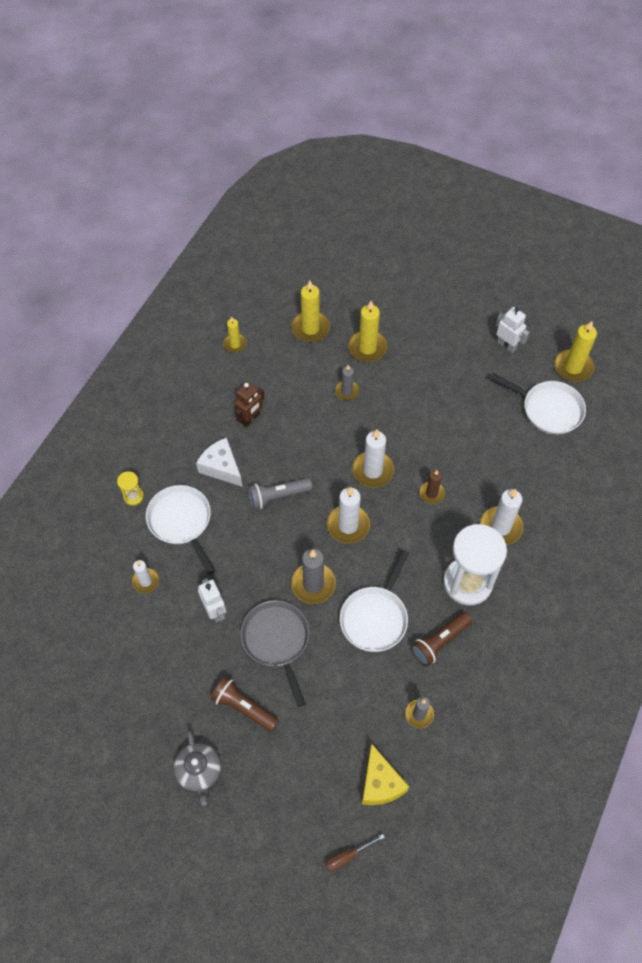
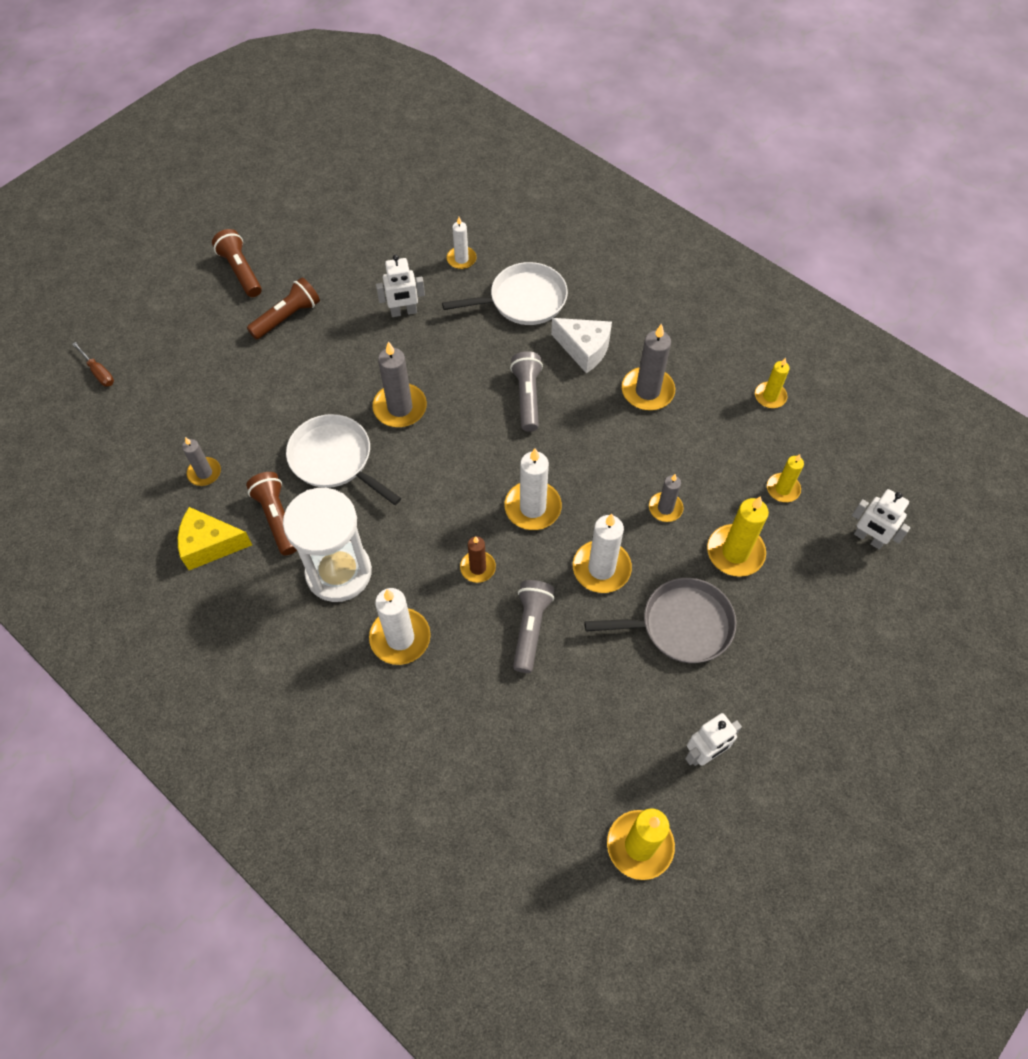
camera: 105 degrees right, 0 degrees up
yellow hourglass [117,471,144,505] -> none
grey teapot [174,730,221,806] -> brown flashlight [212,229,262,297]
white cheese [196,437,242,486] -> white cheese turned 60 degrees clockwise [551,318,612,373]
brown robot [235,381,264,427] -> grey candle [622,324,675,410]
grey pan [241,600,310,707] -> grey pan moved to [585,578,736,663]
yellow candle [291,280,330,342] -> yellow candle [767,454,804,502], size x0.60
brown screwdriver [325,834,385,871] -> brown screwdriver turned 150 degrees clockwise [72,342,114,386]
white candle [327,487,370,543] -> white candle moved to [573,514,632,593]
yellow cheese [362,743,409,805] -> yellow cheese moved to [178,507,252,570]
white pan [490,373,586,435] -> none
none -> grey flashlight [513,580,554,673]
none -> white robot [852,489,911,550]

